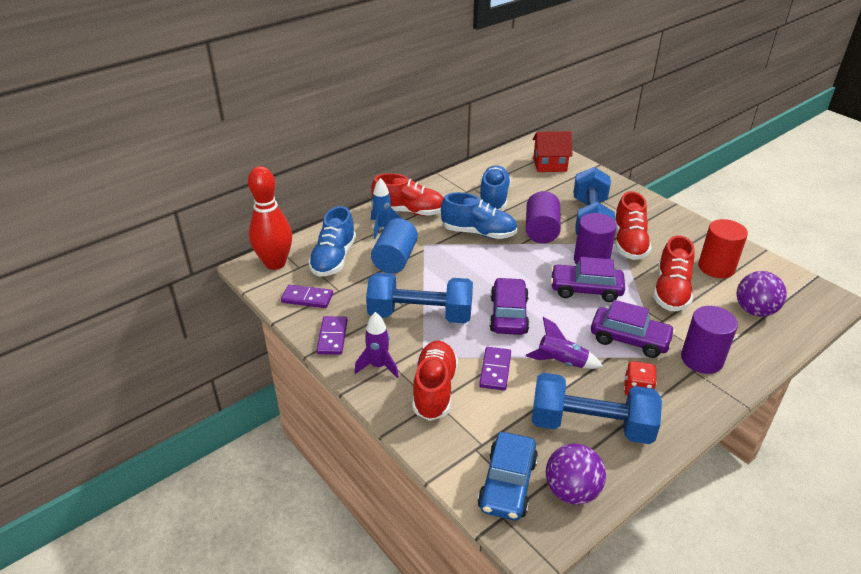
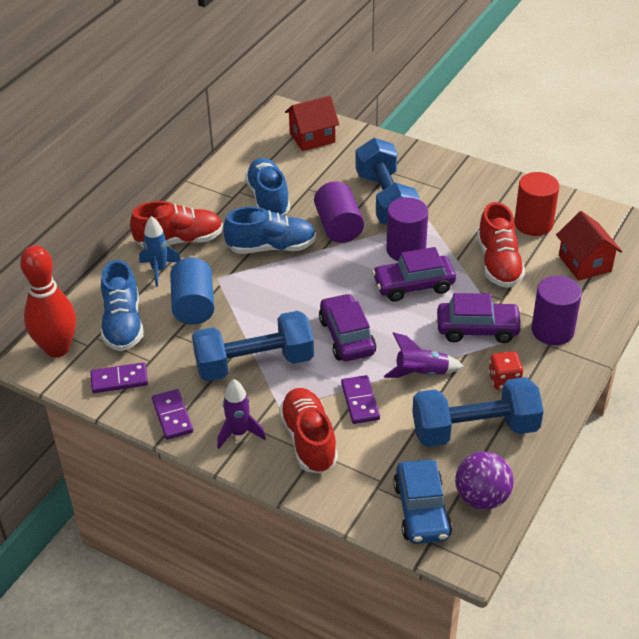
camera: 20 degrees left, 5 degrees up
red shoe [615,191,652,260] -> none
purple ball [736,271,787,317] -> red house [556,211,622,281]

